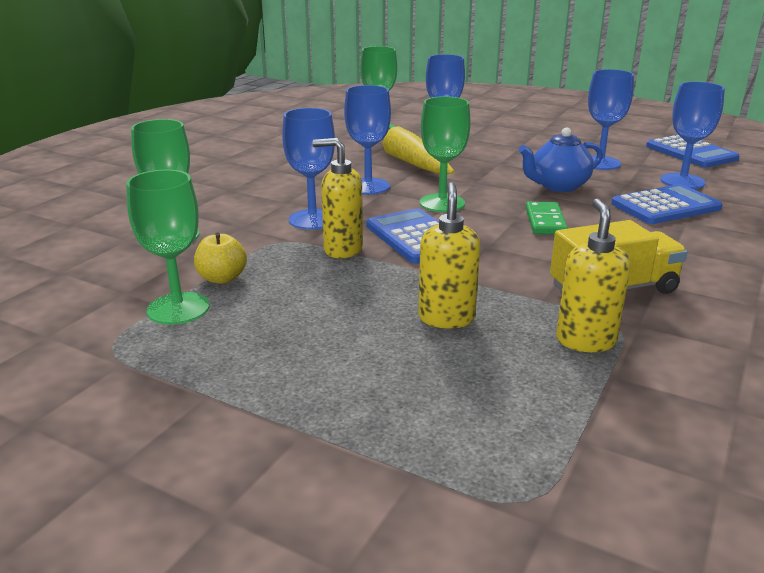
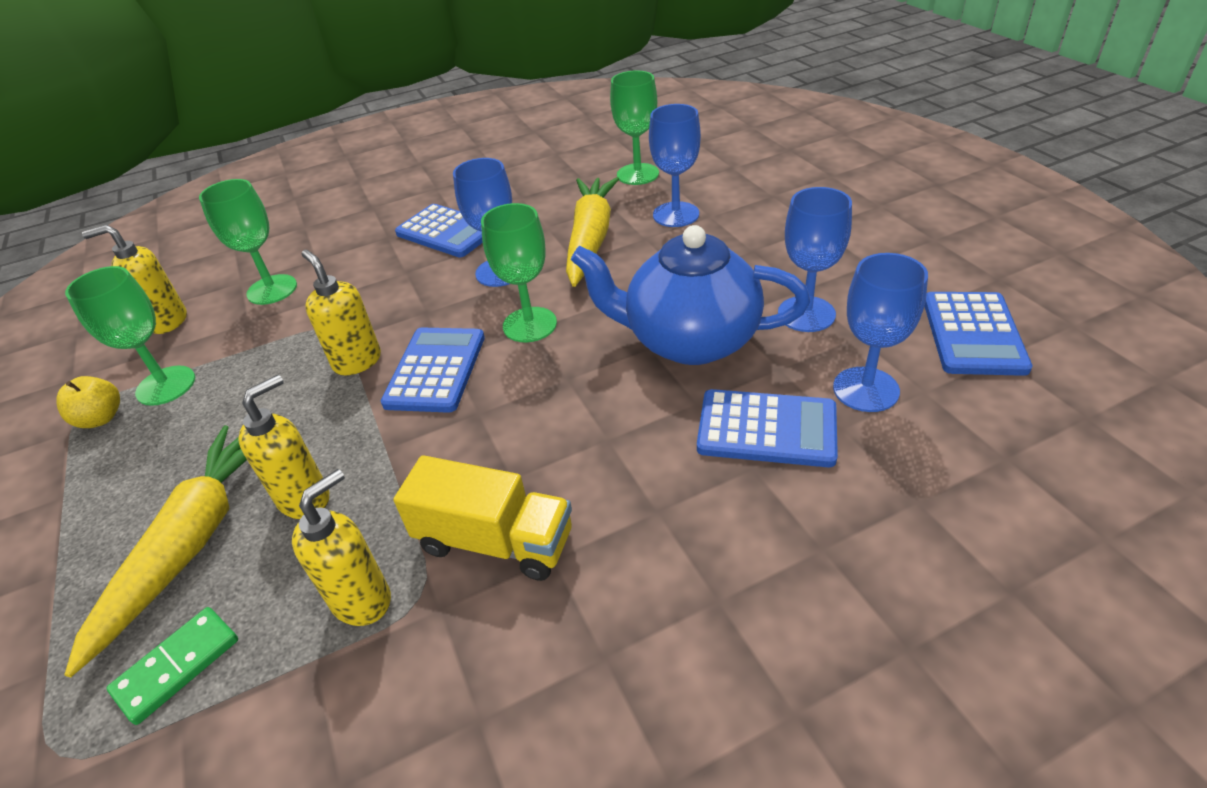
camera: 40 degrees right, 15 degrees up
yellow apple [194,232,247,284] -> yellow apple moved to [56,376,120,428]
blue goblet [282,108,335,230] -> none
blue teapot [519,127,603,192] -> blue teapot [571,225,810,365], size x1.64
green domino [526,202,568,235] -> green domino moved to [106,607,238,725]
none -> yellow carrot [64,425,247,677]
none -> yellow soap dispenser [82,225,187,334]
none -> blue calculator [395,204,483,257]

